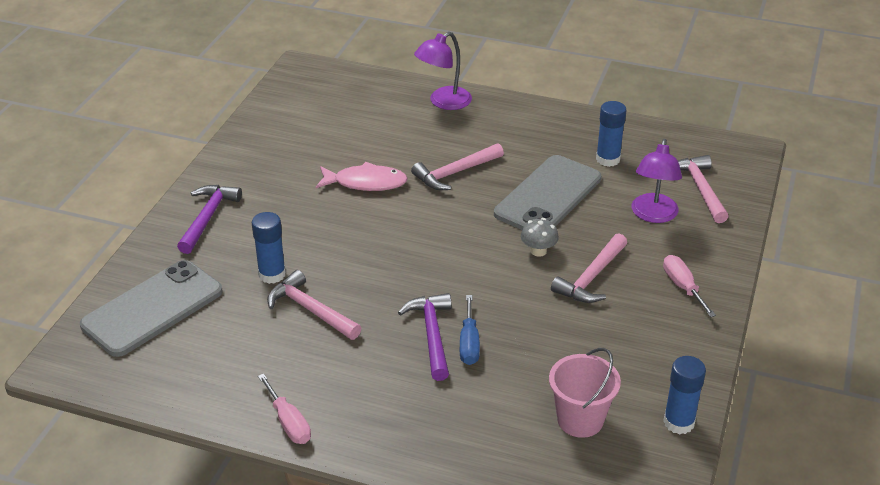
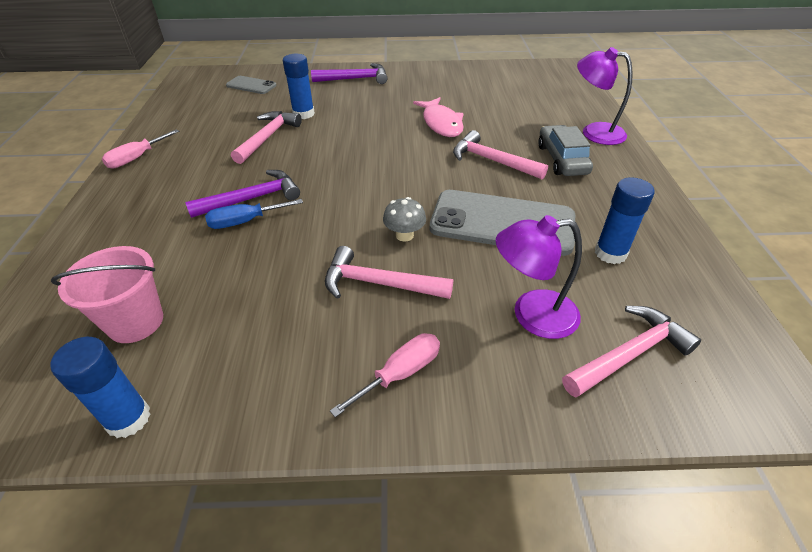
camera: 70 degrees right, 5 degrees up
grey phone [80,260,223,357] -> grey phone [226,76,277,94], size x0.50
none -> grey car [538,125,593,176]

